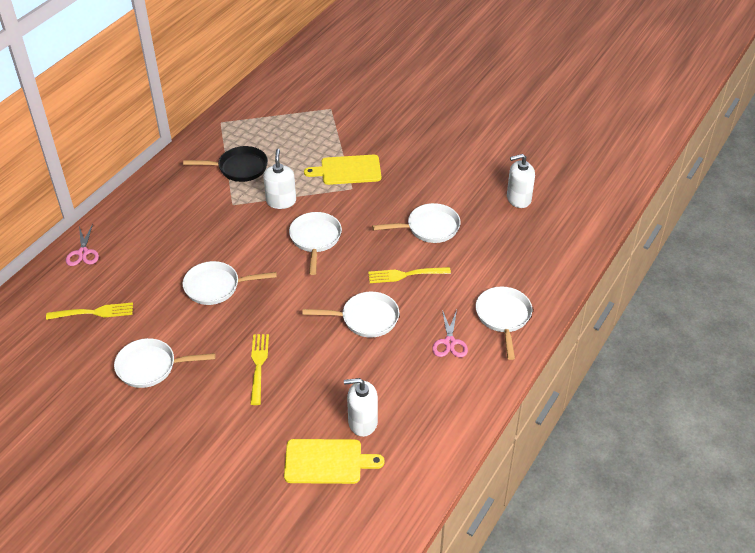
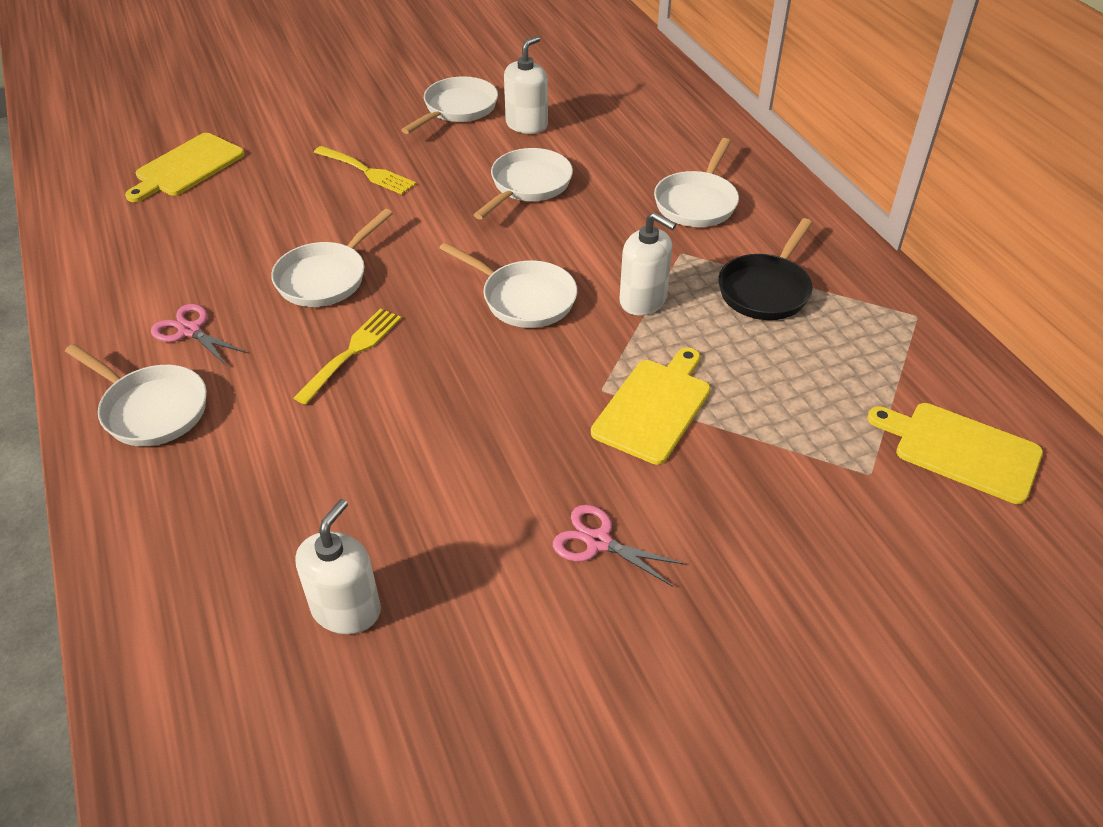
camera: 125 degrees right, 0 degrees up
yellow fork [46,302,133,320] -> none
pink scissors [66,224,99,266] -> pink scissors moved to [553,505,686,587]
white soap dispenser [344,378,378,437] -> white soap dispenser moved to [504,36,548,134]
white pan [372,203,461,243] -> white pan moved to [654,138,739,227]
none -> yellow cutting board [867,403,1043,504]

